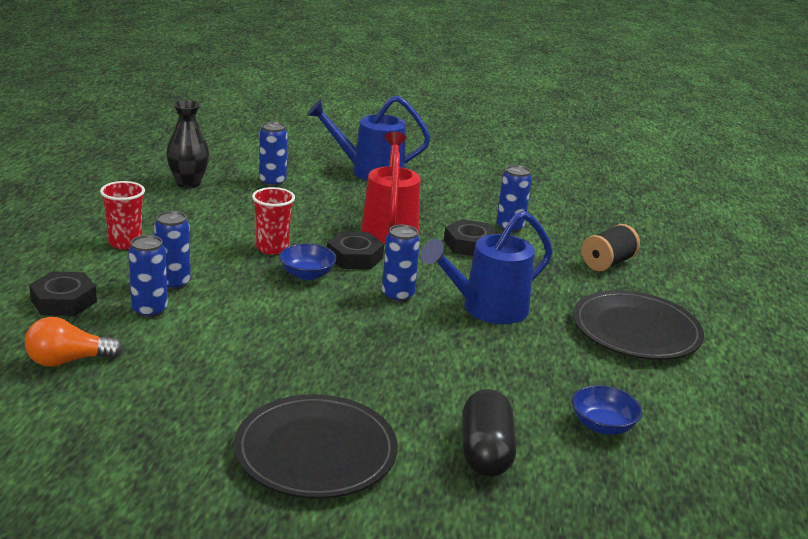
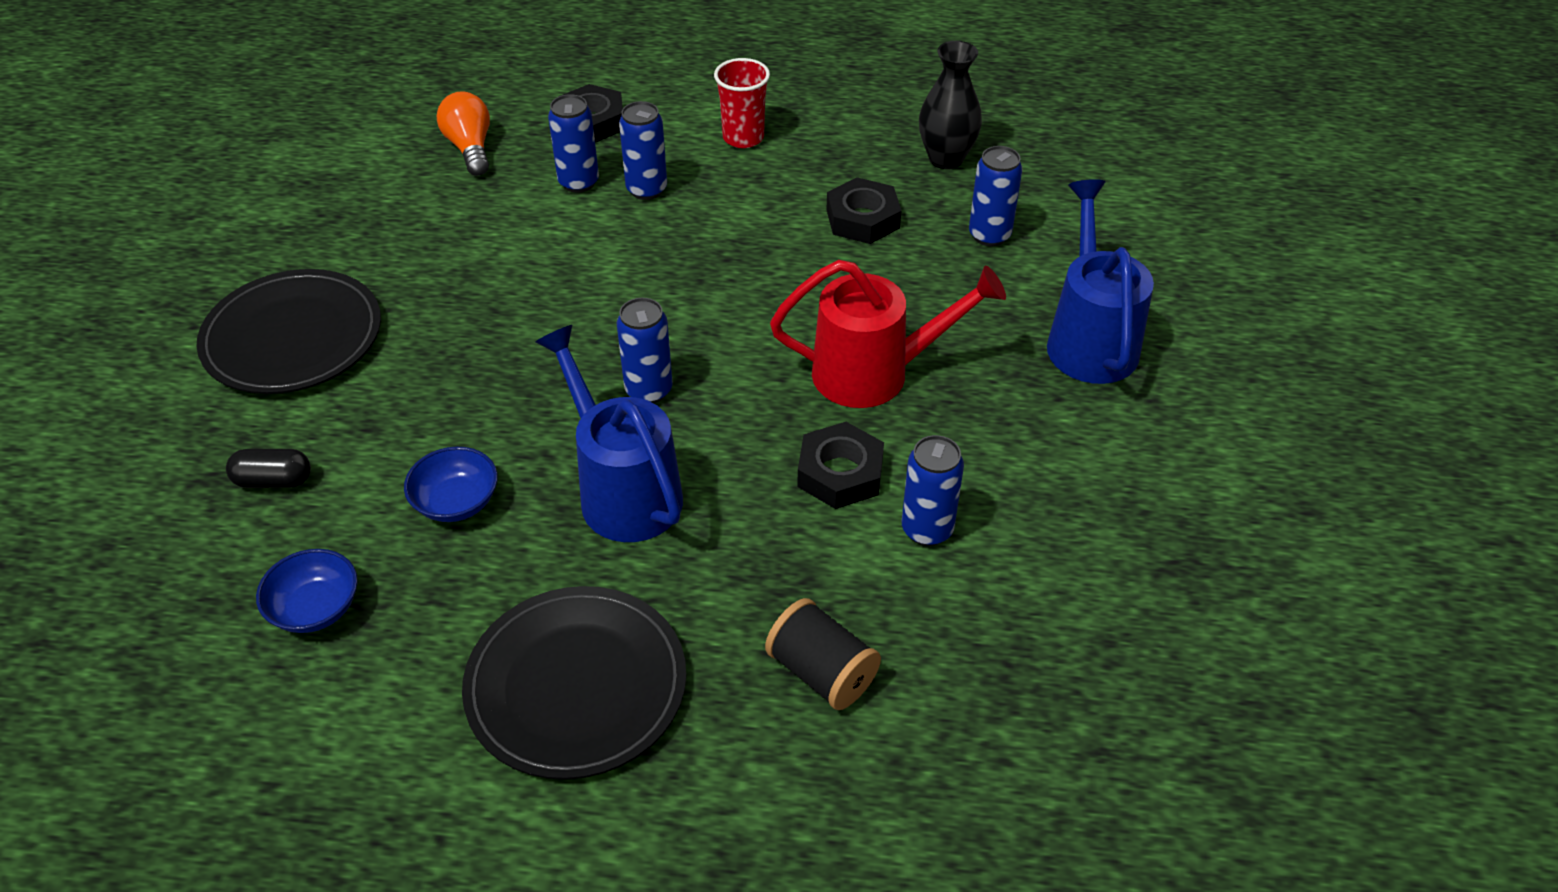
camera: 90 degrees right, 20 degrees up
red cup [252,187,295,255] -> none
blue bowl [279,243,337,280] -> blue bowl moved to [404,446,498,522]
black nut [327,232,384,269] -> black nut moved to [826,177,901,244]
black capsule [462,389,516,477] -> black capsule [226,449,311,488], size x0.61

